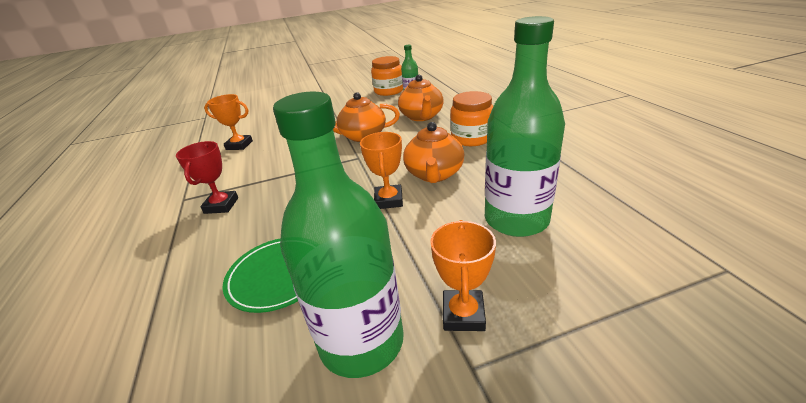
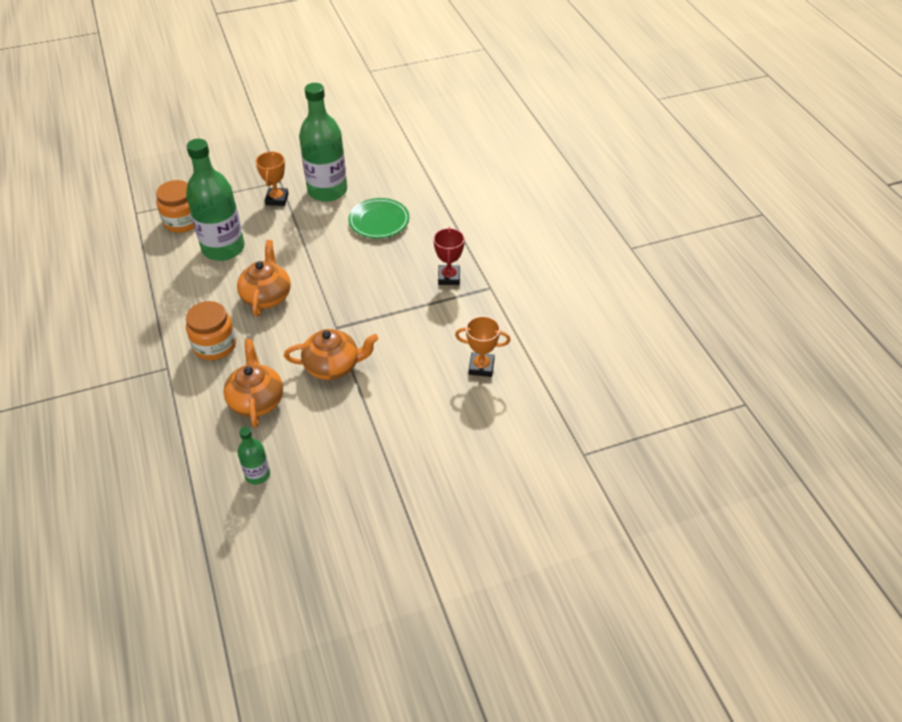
camera: 175 degrees right, 15 degrees up
orange trophy [360,132,403,209] -> none
orange jar [371,56,403,96] -> orange jar moved to [156,180,194,233]

